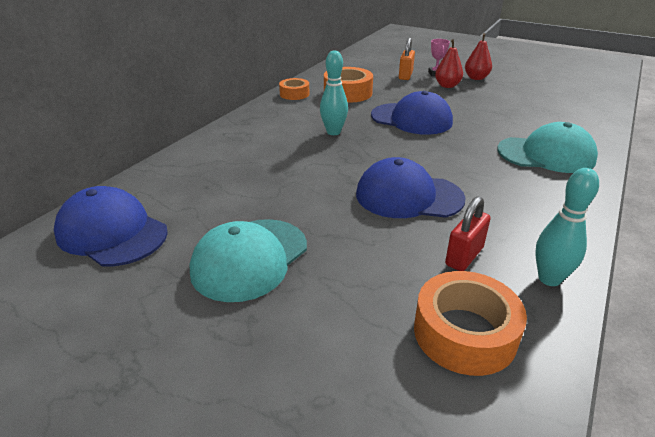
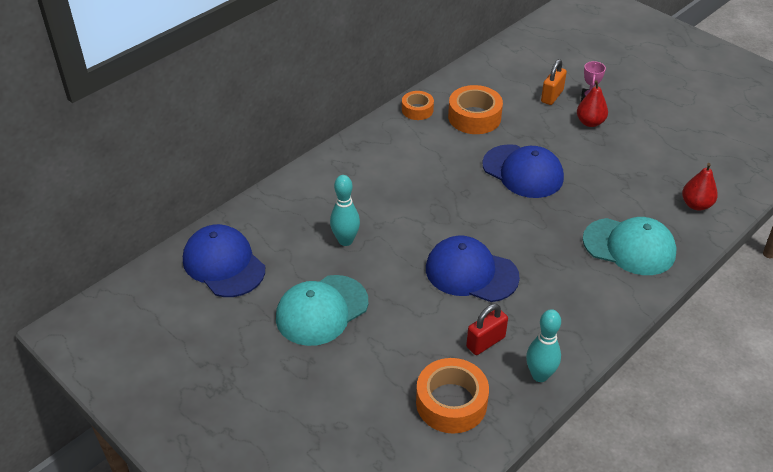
camera: 15 degrees right, 10 degrees up
turquoise bowling pin [320,50,348,135] -> turquoise bowling pin moved to [330,175,360,246]
red pear [465,33,492,80] -> red pear moved to [682,163,718,211]

